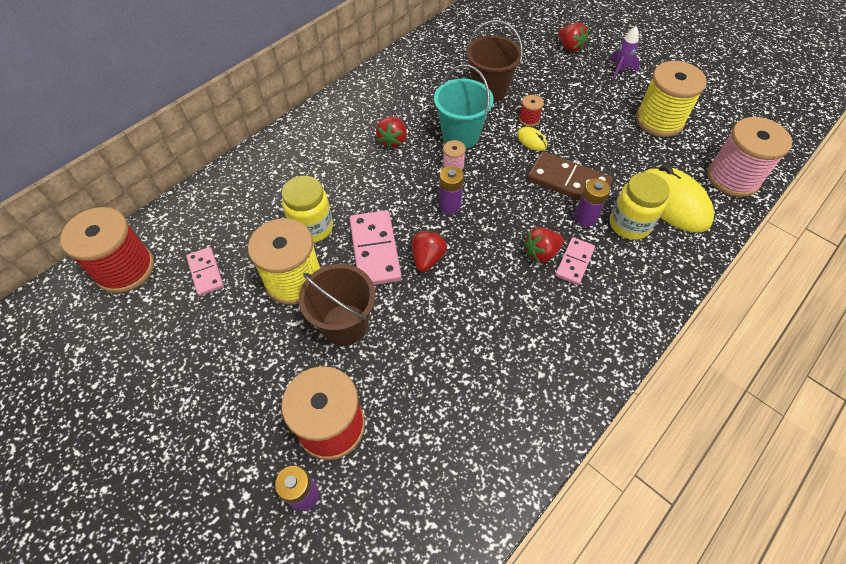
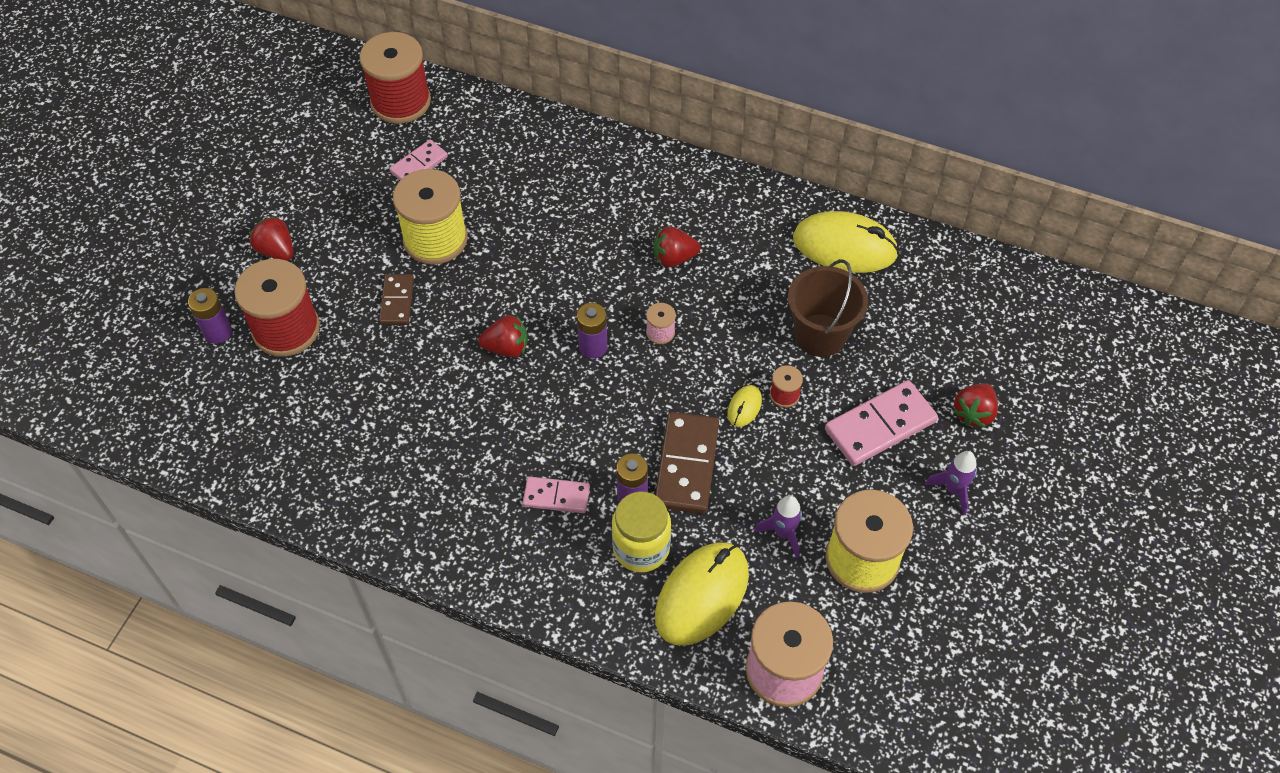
camera: 70 degrees right, 0 degrees up
yellow jar [282,176,333,243] -> none
brown bucket [299,264,375,346] -> brown domino [379,274,414,325]
pink domino [350,210,402,285] -> pink domino moved to [825,380,938,466]
turquoise bucket [434,65,494,148] -> none
red strawberry [524,227,564,263] -> red strawberry moved to [249,216,293,261]
none -> purple rocket [754,495,802,558]
none -> yellow mouse [793,211,899,273]

